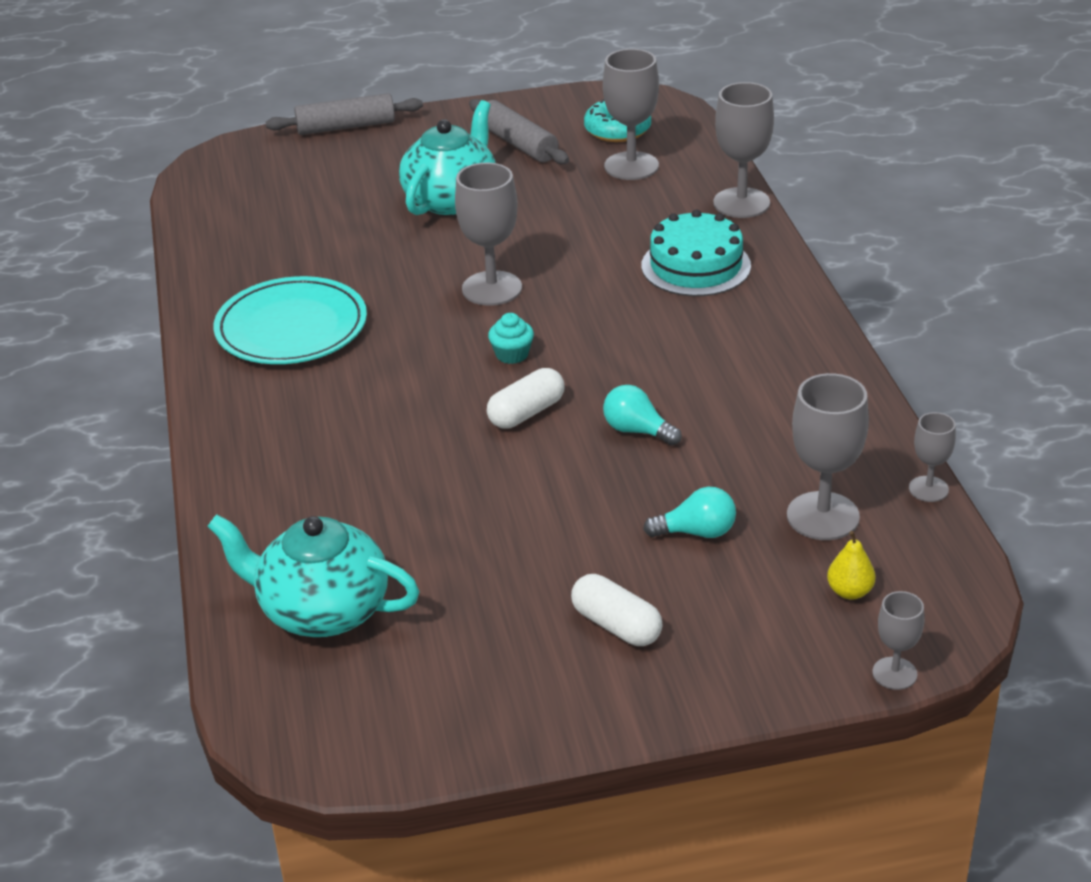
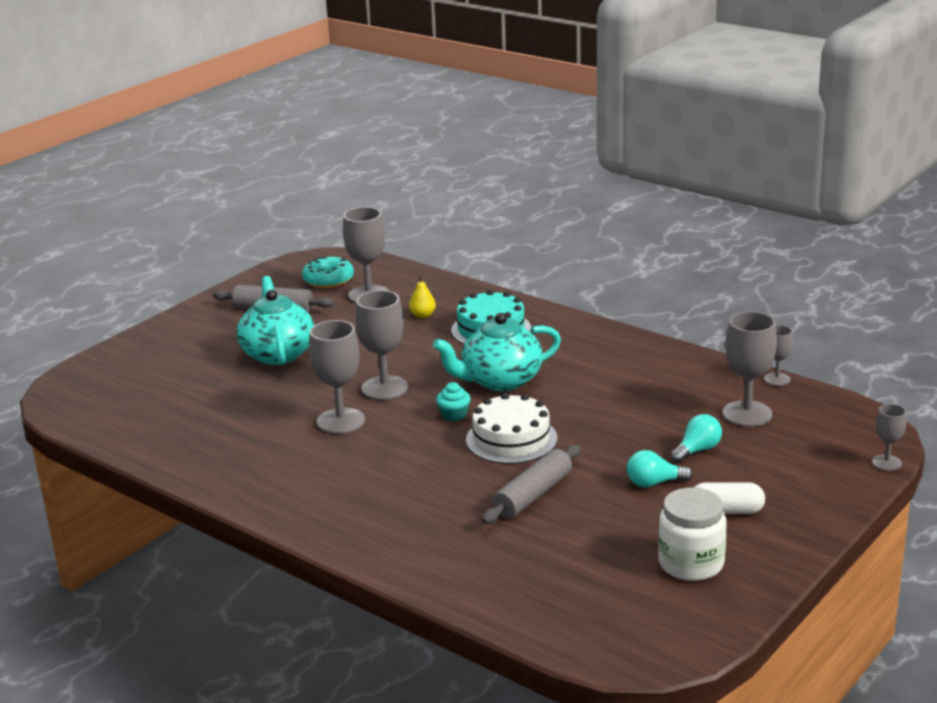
camera: 40 degrees left, 10 degrees down
turquoise teapot [207,514,420,637] -> turquoise teapot moved to [433,313,561,391]
turquoise plate [213,276,367,364] -> none
grey rolling pin [265,93,423,135] -> grey rolling pin moved to [482,445,581,524]
white capsule [487,368,565,429] -> white cake [466,393,557,464]
turquoise light bulb [603,385,682,446] -> turquoise light bulb moved to [627,450,693,487]
grey goblet [713,82,774,218] -> grey goblet moved to [309,320,365,434]
yellow pear [827,531,876,600] -> yellow pear moved to [409,275,436,318]
none -> white jar [658,488,727,581]

